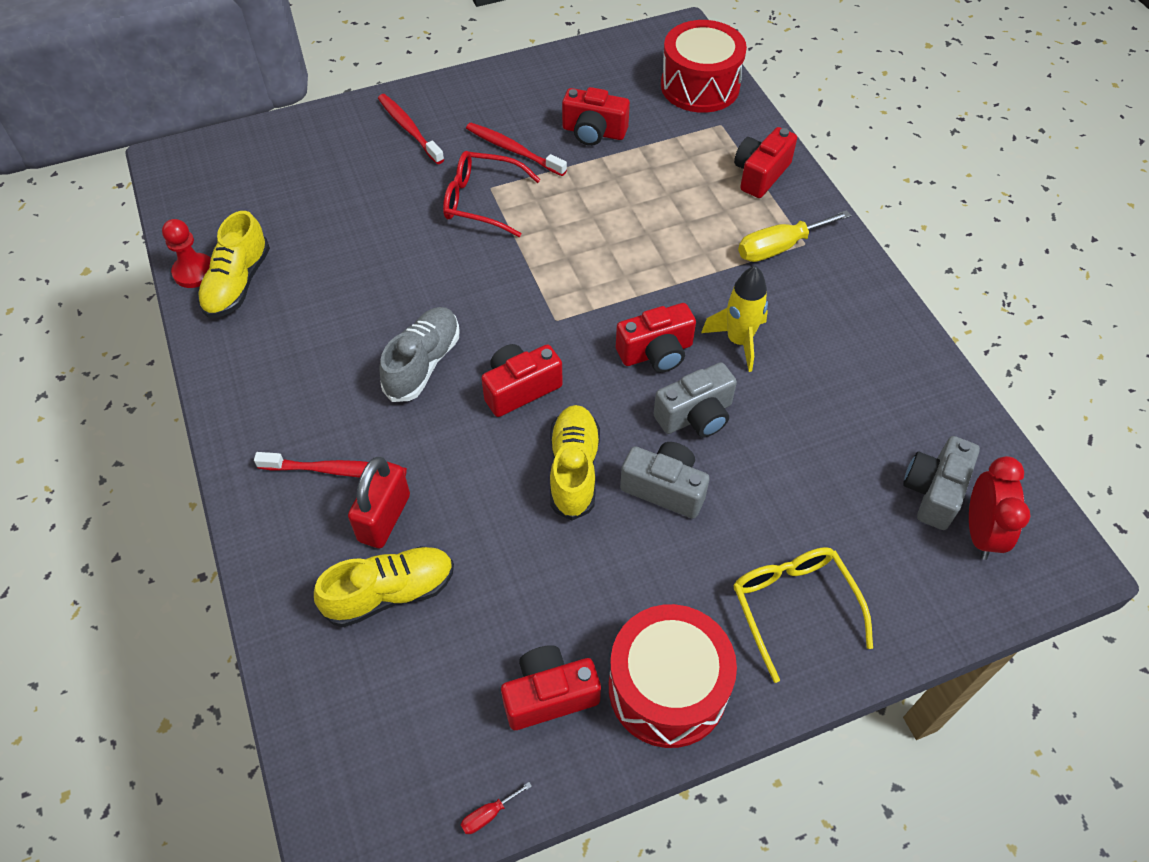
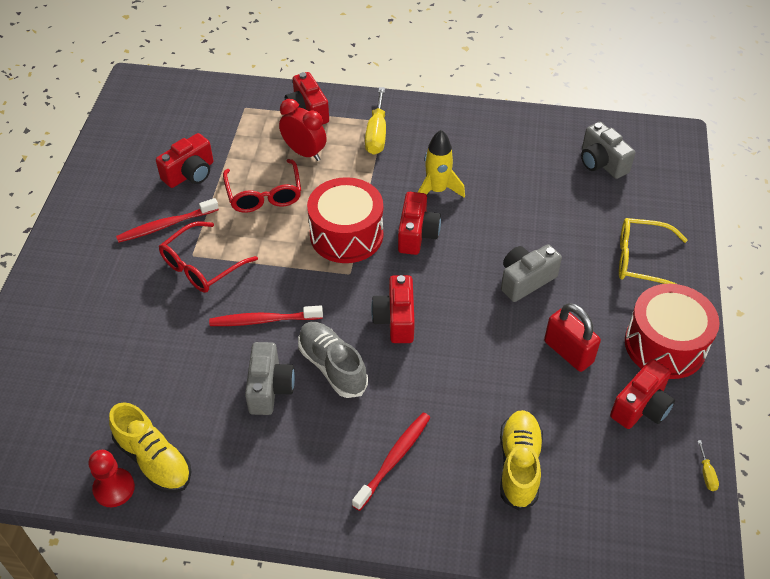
camera: 60 degrees left, 5 degrees down
red padlock [348,457,410,548] -> red padlock moved to [544,303,601,372]
red toothbrush [378,94,444,164] -> red toothbrush moved to [209,306,323,326]
red screwdriver [461,782,532,834] -> yellow screwdriver [698,440,719,491]
red camera [501,645,601,730] -> red camera turned 150 degrees counterclockwise [610,359,675,429]
yellow shoe [550,405,600,521] -> none
grey camera [653,362,737,437] -> grey camera moved to [245,342,295,415]
red drum [661,20,747,113] -> red drum moved to [307,177,383,263]
red clock [969,456,1031,560] -> red clock moved to [279,99,327,161]
none -> red glasses [223,159,301,213]

